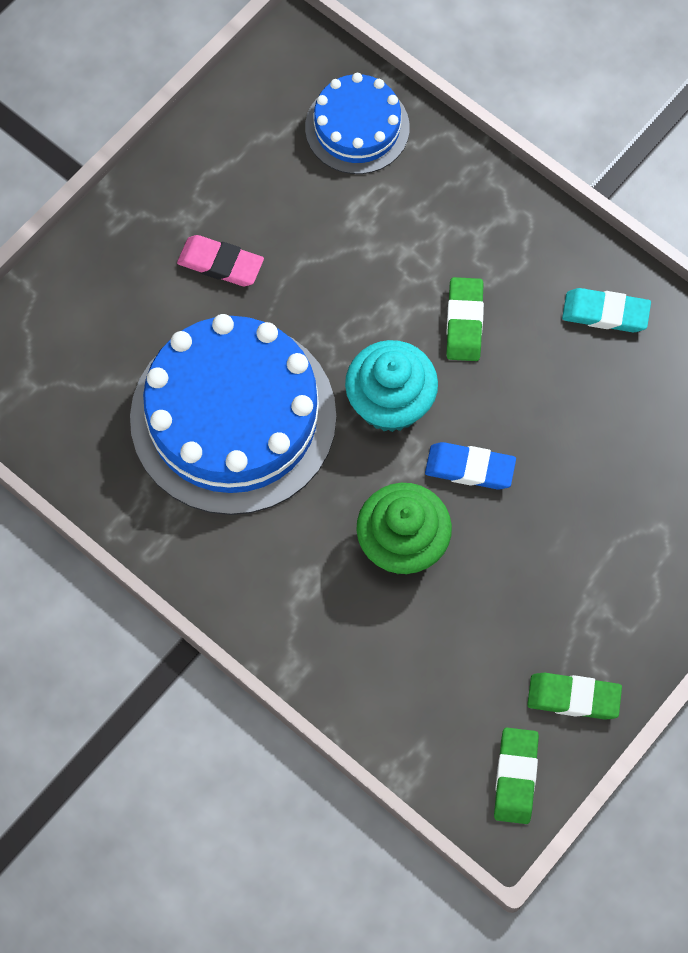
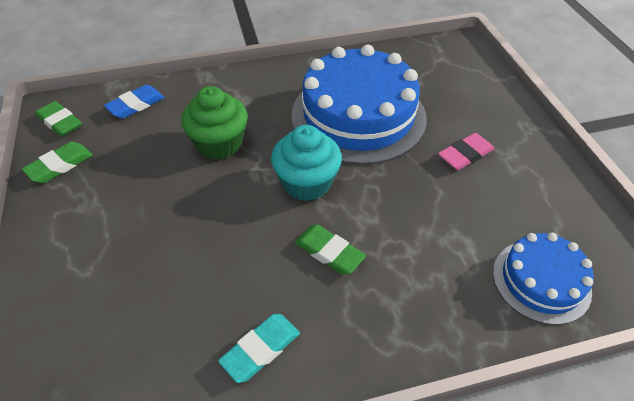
camera: 125 degrees right, 20 degrees down
blue eraser [425,442,516,490] -> blue eraser moved to [104,85,165,119]

